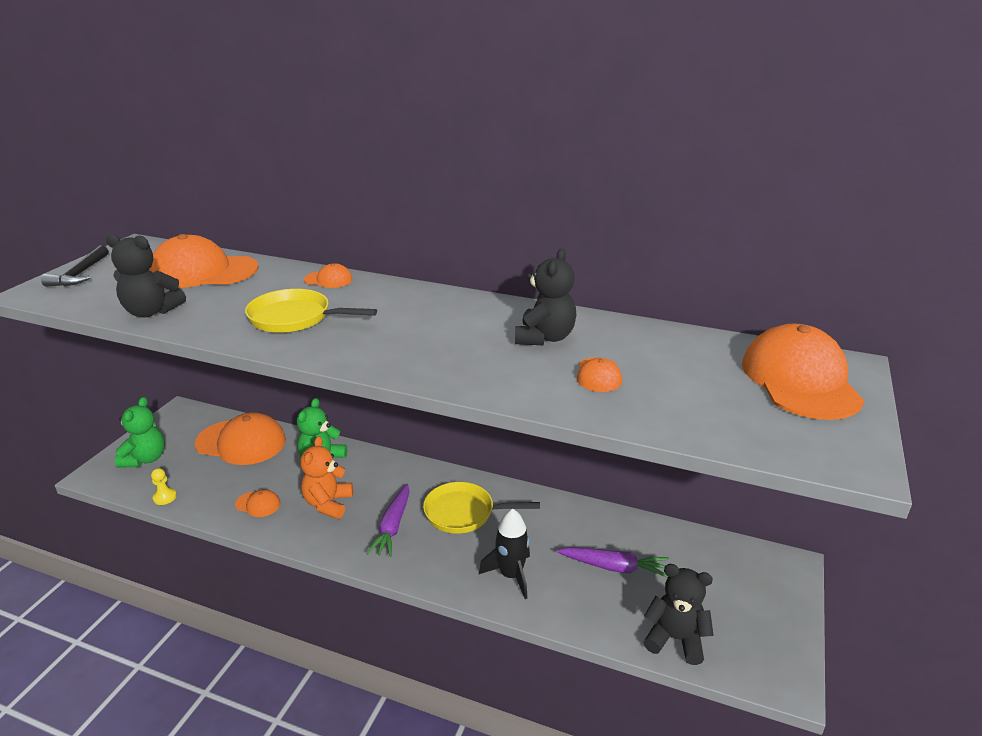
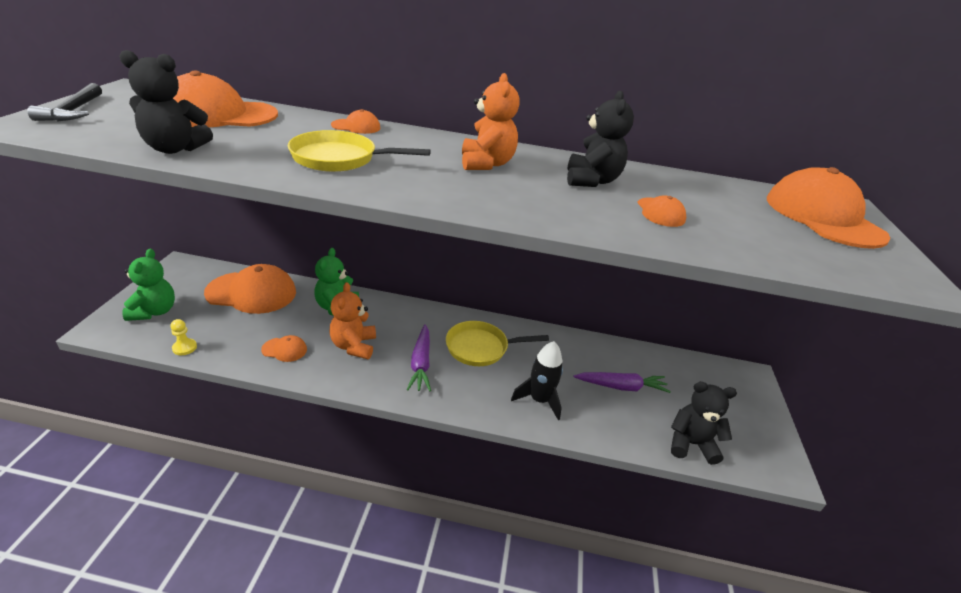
camera: 15 degrees left, 5 degrees up
none -> orange teddy bear [462,73,520,170]

